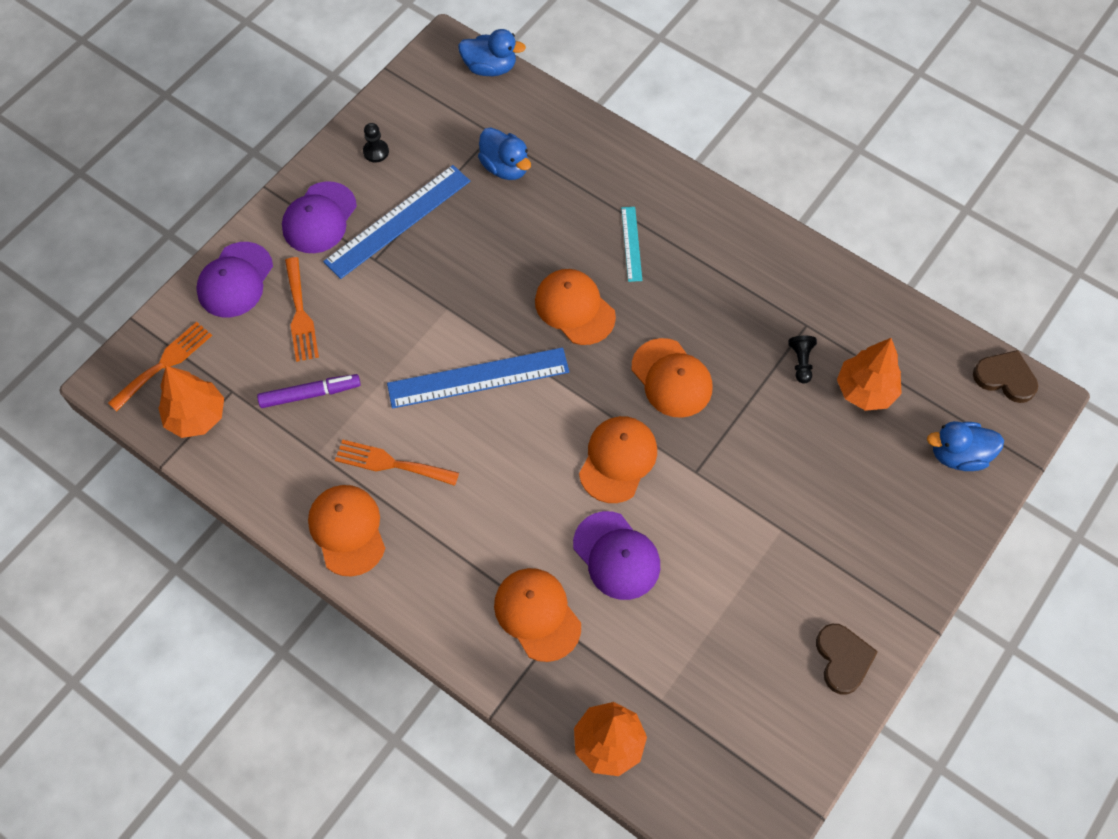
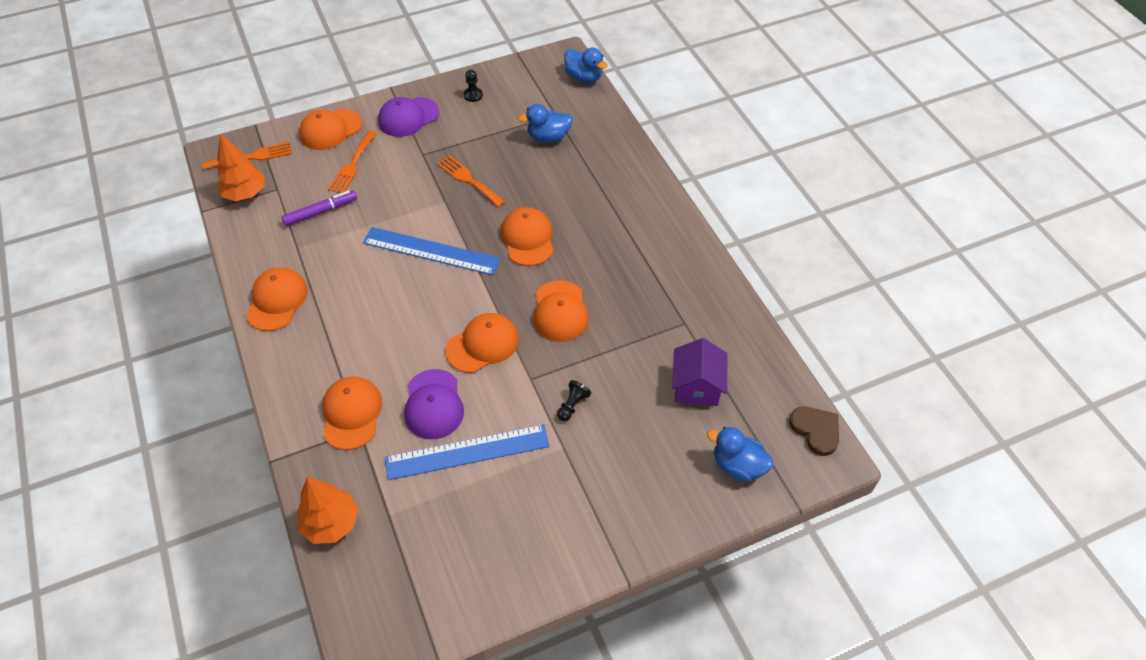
camera: 30 degrees right, 10 degrees down
purple cap [196,242,273,317] -> orange cap [299,109,362,150]
purple marker [257,374,361,408] -> purple marker turned 45 degrees counterclockwise [282,190,357,226]
blue ruler [323,165,470,279] -> blue ruler moved to [385,424,550,480]
orange fork [335,439,459,486] -> orange fork moved to [437,155,506,207]
blue duck [478,127,531,180] -> blue duck turned 90 degrees clockwise [518,104,573,142]
turquoise ruler [621,207,642,282] -> none
black pawn [788,335,817,384] -> black pawn moved to [557,380,591,421]
brown heart [816,624,878,695] -> none
orange tree [837,338,902,411] -> purple house [672,338,728,406]

